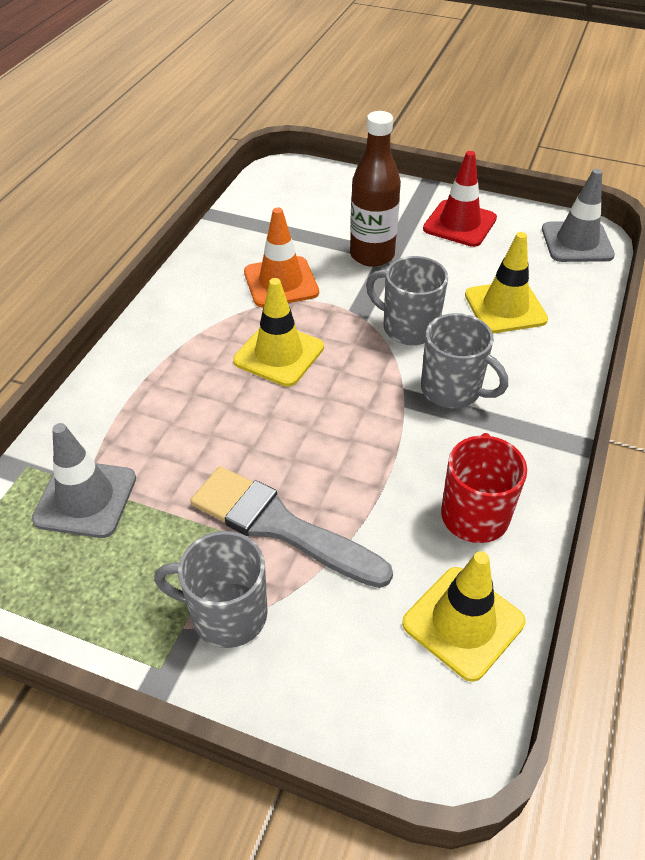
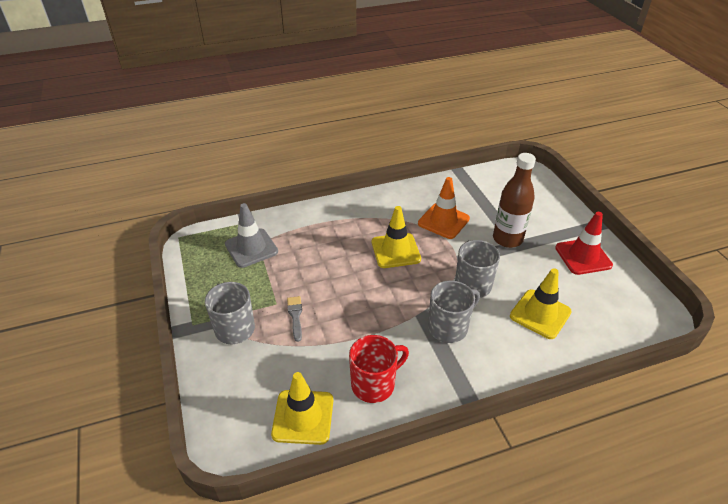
camera: 50 degrees right, 5 degrees down
grey brush [190,466,393,588] -> grey brush [287,296,302,342], size x0.46
grey mug [421,313,508,408] -> grey mug turned 120 degrees counterclockwise [428,280,480,343]
grey traffic cone [542,169,615,262] -> none

